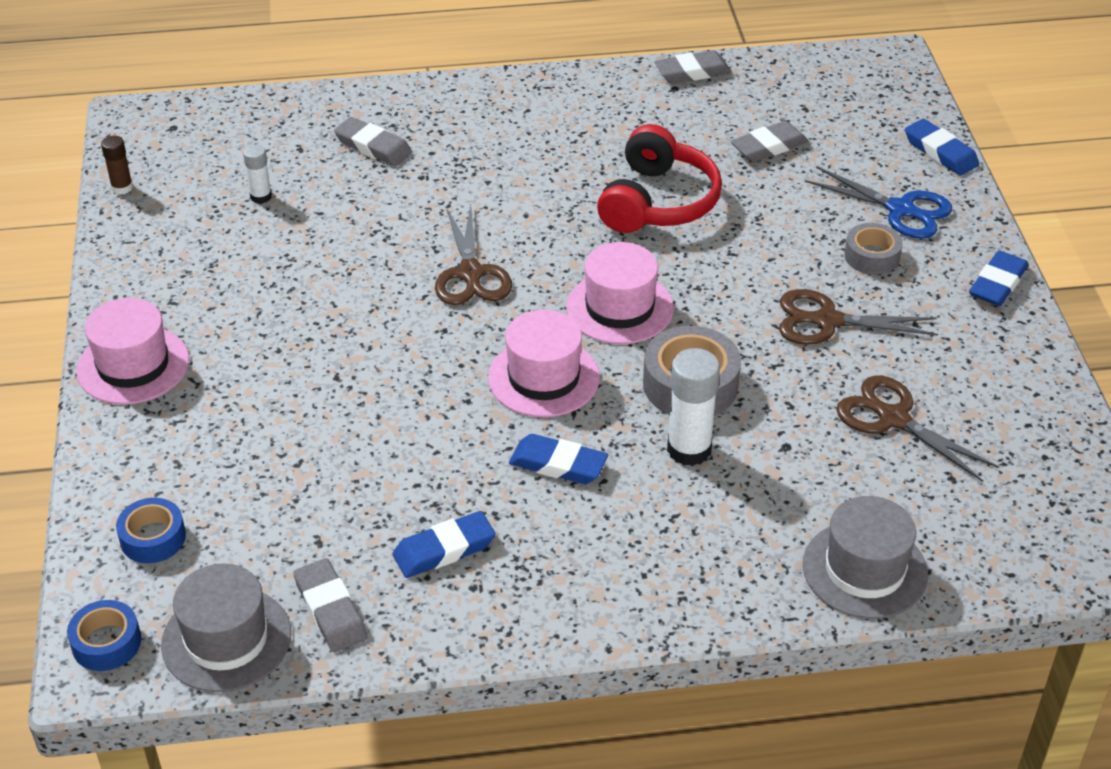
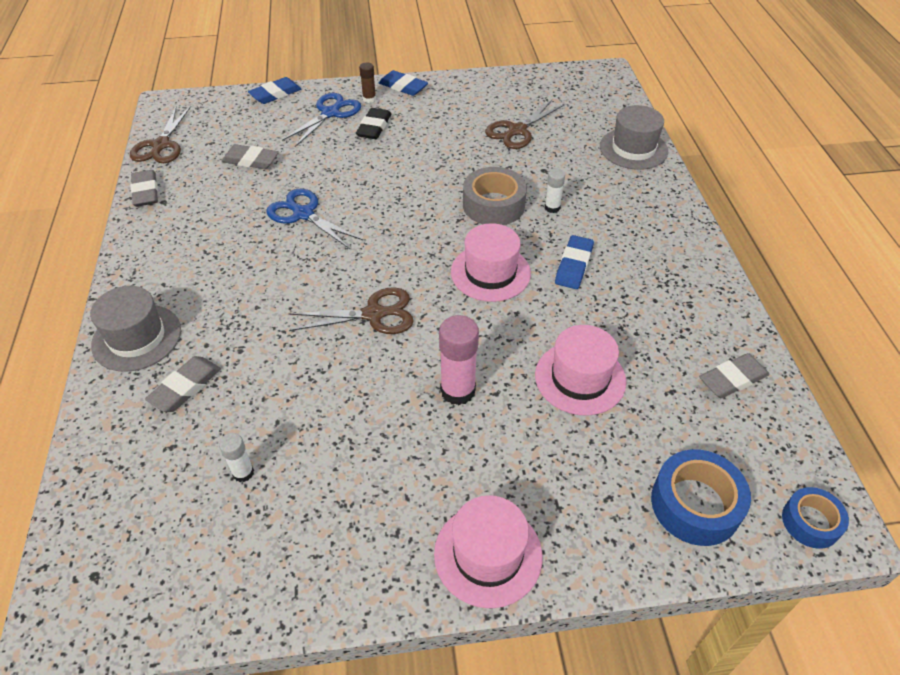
camera: 90 degrees left, 5 degrees up
brown glue stick [101,136,133,195] -> brown glue stick moved to [359,63,376,103]
blue tape [116,498,186,563] -> blue tape [651,449,751,546], size x1.60
grey hat [161,563,291,692] -> grey hat moved to [90,286,181,372]
blue eraser [392,511,496,578] -> none
pink hat [566,242,674,344] -> pink hat moved to [535,325,626,416]
red headphones [597,124,722,233] -> blue scissors [267,189,363,249]
white glue stick [667,348,720,466] -> white glue stick [544,169,565,213], size x0.56
grey eraser [731,121,808,162] -> grey eraser turned 45 degrees counterclockwise [222,144,279,169]
brown scissors [779,289,938,345] -> brown scissors moved to [130,106,191,163]
grey tape [844,223,903,275] -> black eraser [356,108,391,139]
none -> pink glue stick [439,315,479,405]

